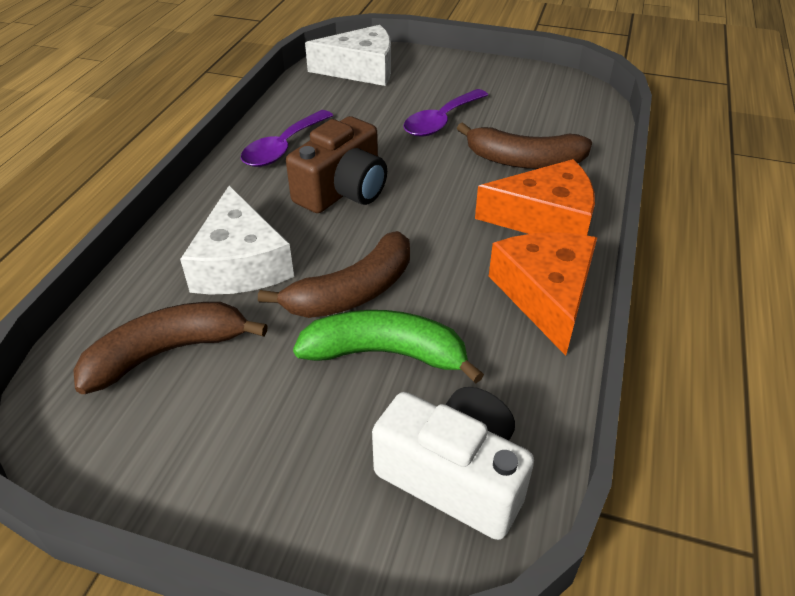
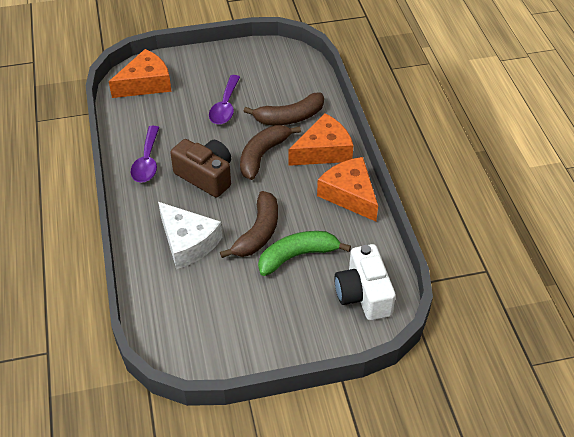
camera: 30 degrees left, 5 degrees up
brown banana [73,302,268,394] -> brown banana moved to [240,125,301,180]
brown camera [286,116,387,213] -> brown camera turned 60 degrees counterclockwise [170,139,231,198]
white cheese [305,25,391,86] -> orange cheese [109,49,172,98]
white camera [372,387,534,540] -> white camera turned 105 degrees counterclockwise [334,244,396,320]

